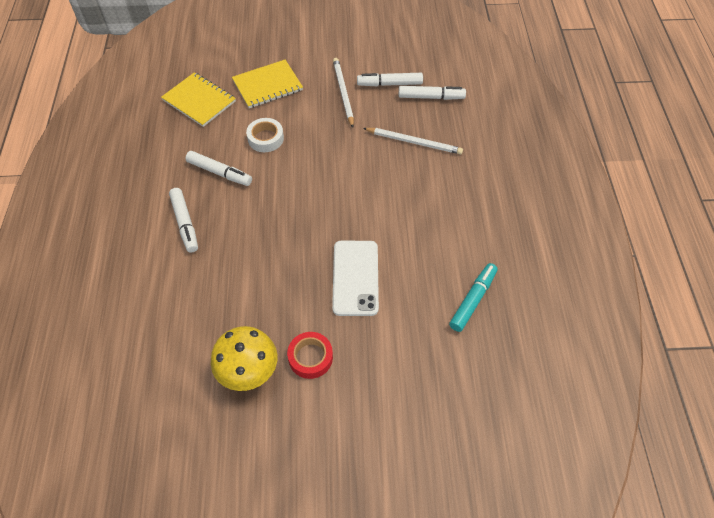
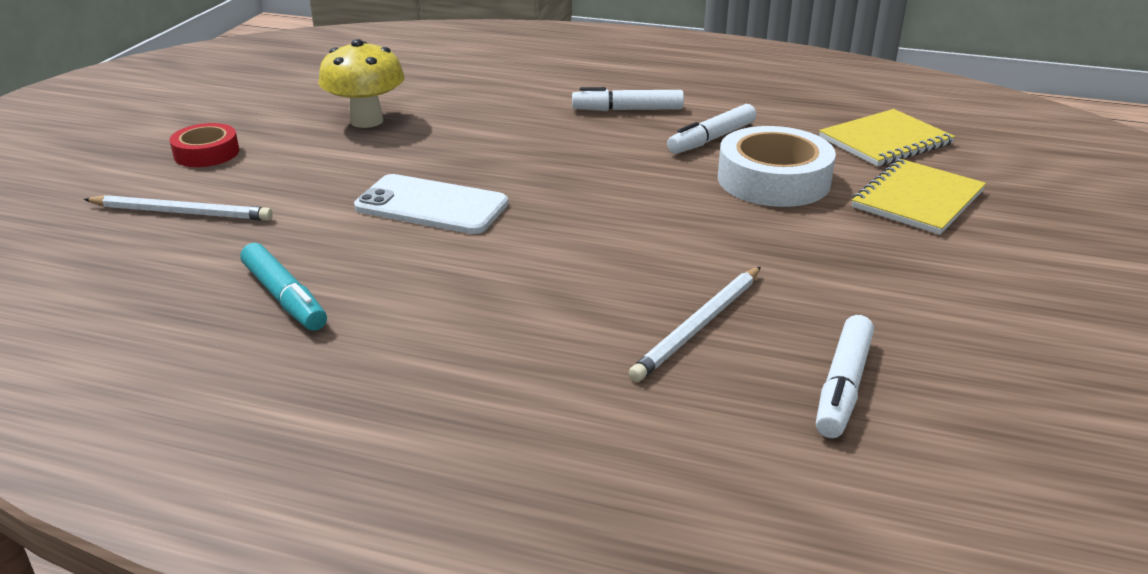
camera: 110 degrees right, 25 degrees down
yellow notebook [232,60,303,108] -> yellow notebook turned 45 degrees clockwise [852,159,986,235]
white tape [246,118,284,152] -> white tape [718,126,836,207], size x1.69
red tape [287,332,333,379] -> red tape moved to [170,123,239,167]
white pencil [333,58,354,128] -> white pencil moved to [83,195,273,221]
white marker [357,73,423,86] -> none

